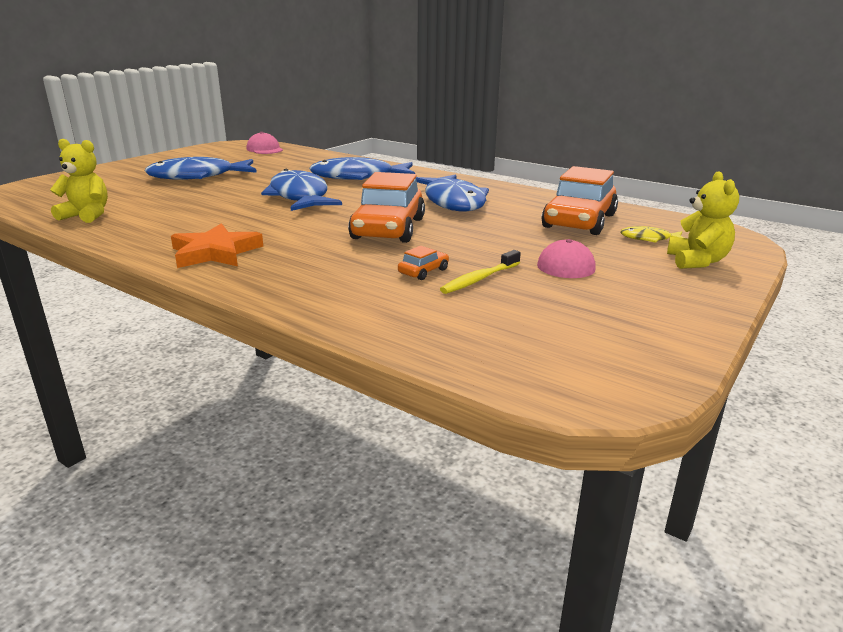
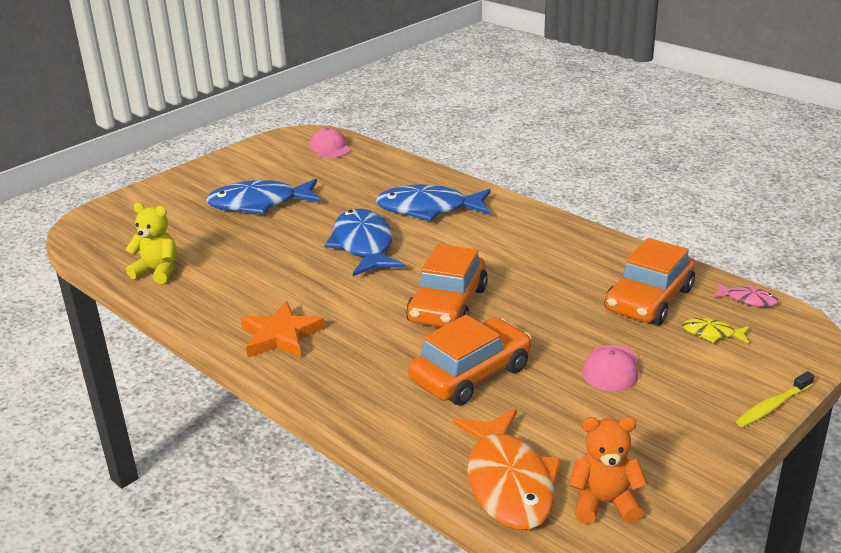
camera: 10 degrees right, 5 degrees up
orange car [398,246,449,280] -> orange car [408,315,531,405], size x2.42
blue fish [416,174,489,211] -> none
yellow toothbrush [440,250,521,294] -> yellow toothbrush moved to [736,371,814,427]
yellow teddy bear [667,171,739,269] -> none
none -> orange fish [452,409,562,530]
none -> orange teddy bear [569,417,648,524]
none -> pink fish [712,283,778,307]

